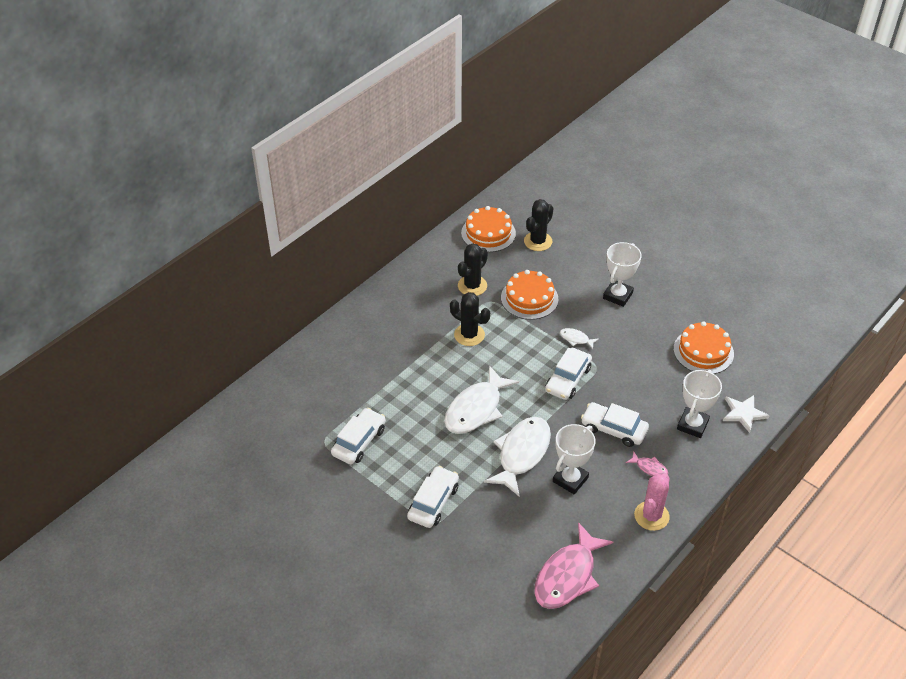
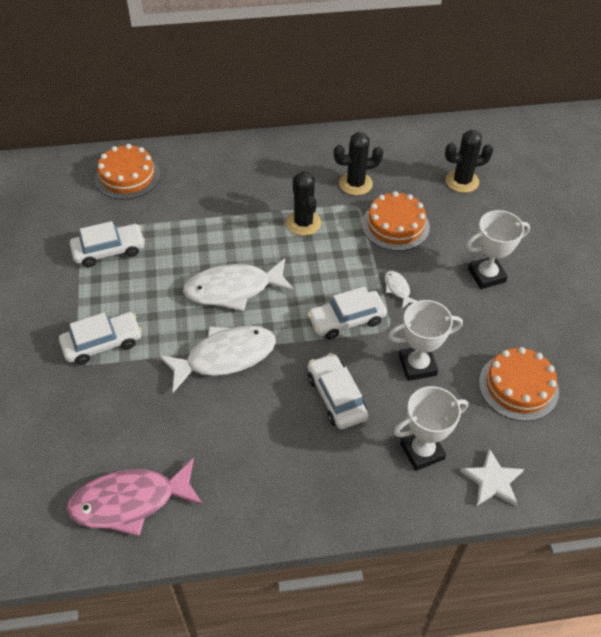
camera: 40 degrees right, 5 degrees up
orange cake [461,206,516,252] -> orange cake moved to [95,144,160,200]
white trophy [553,424,596,494] -> white trophy moved to [389,300,463,381]
pink fish [626,451,668,476] -> none
pink cactus [634,473,670,531] -> none

